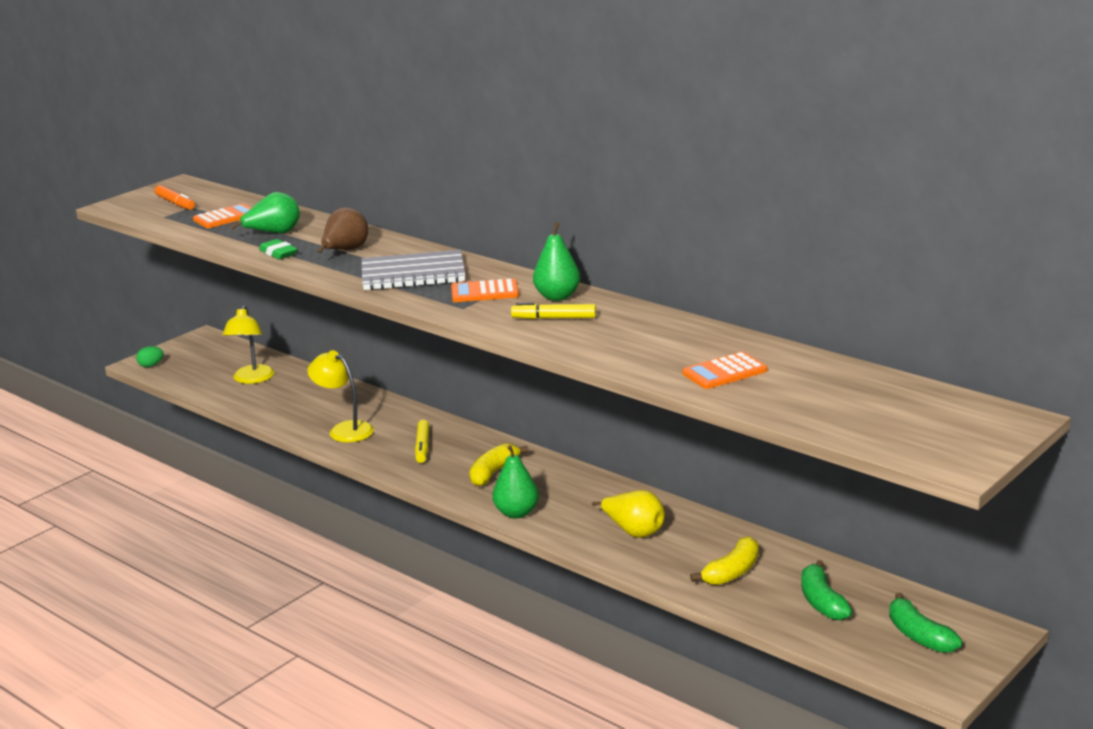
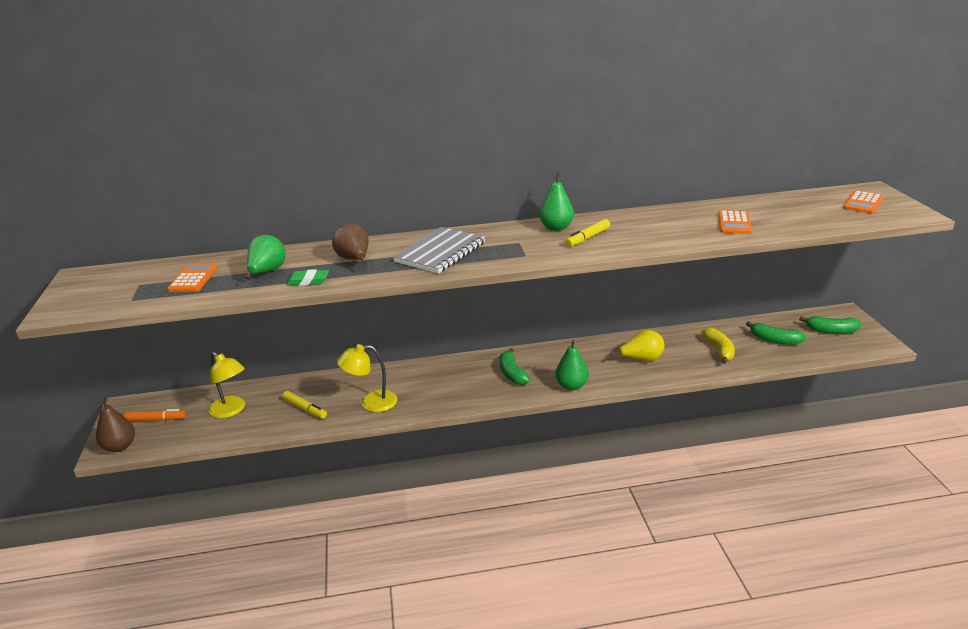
camera: 50 degrees left, 5 degrees up
green egg [136,346,164,367] -> brown pear [96,397,135,452]
orange marker [155,185,195,210] -> orange marker moved to [124,409,186,421]
yellow marker [415,420,429,463] -> yellow marker moved to [282,391,327,419]
orange calculator [451,278,519,302] -> orange calculator moved to [843,191,884,214]
yellow banana [470,443,529,487] -> green banana [500,348,530,385]

